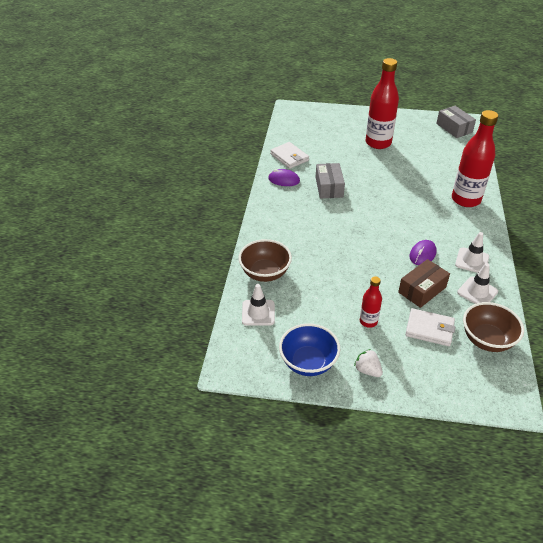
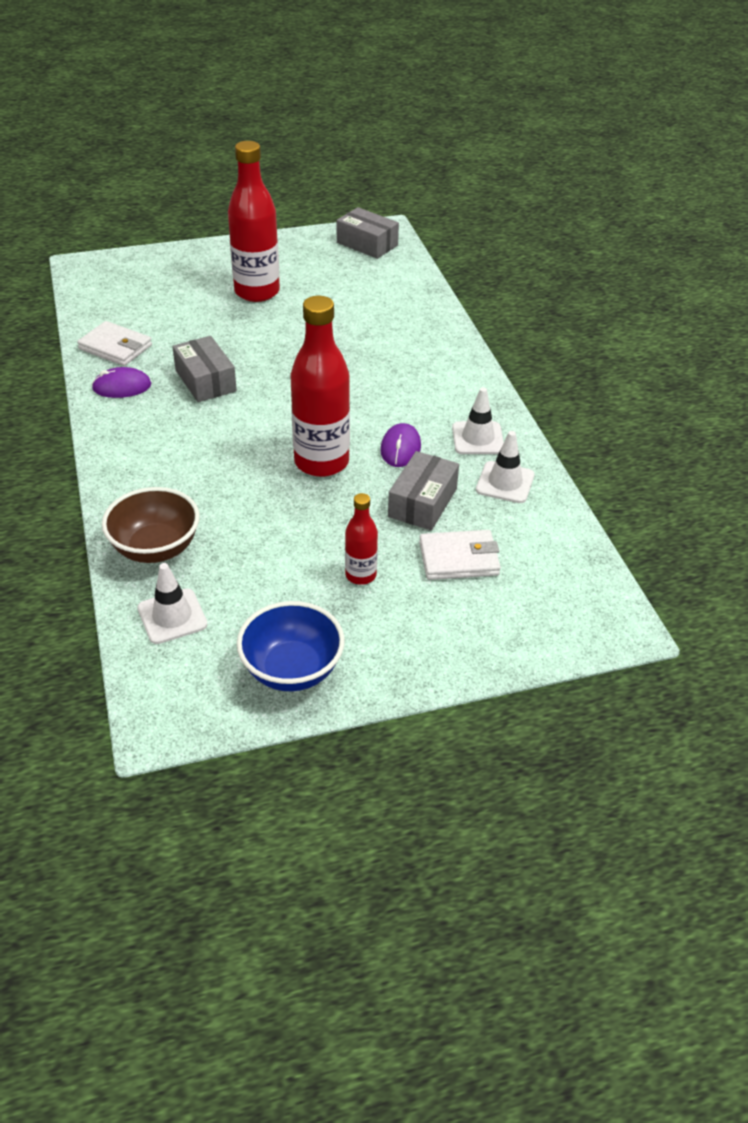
camera: 25 degrees left, 0 degrees up
white strawberry [354,349,383,377] -> none
brown box [398,259,450,308] -> grey box [388,451,459,530]
red bottle [452,110,498,207] -> red bottle moved to [291,296,350,477]
brown bowl [463,302,524,352] -> none

